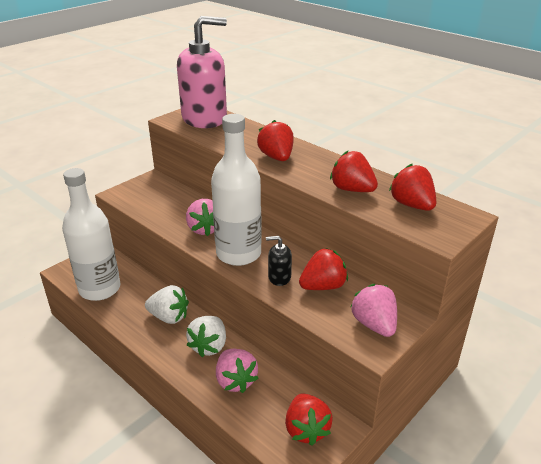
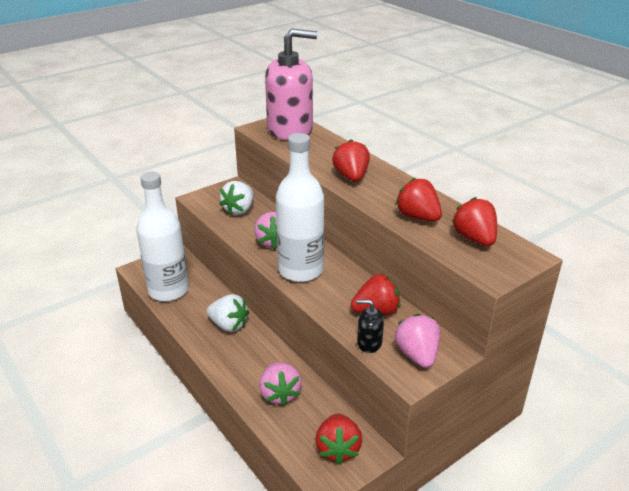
camera: 10 degrees right, 0 degrees up
white strawberry [186,316,226,357] -> white strawberry moved to [219,181,254,215]
black soap dispenser [266,236,292,286] -> black soap dispenser moved to [357,300,384,353]

